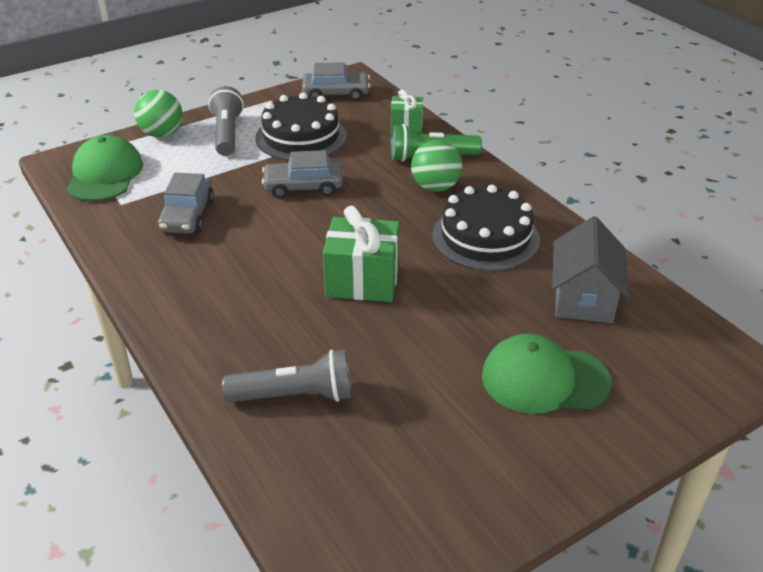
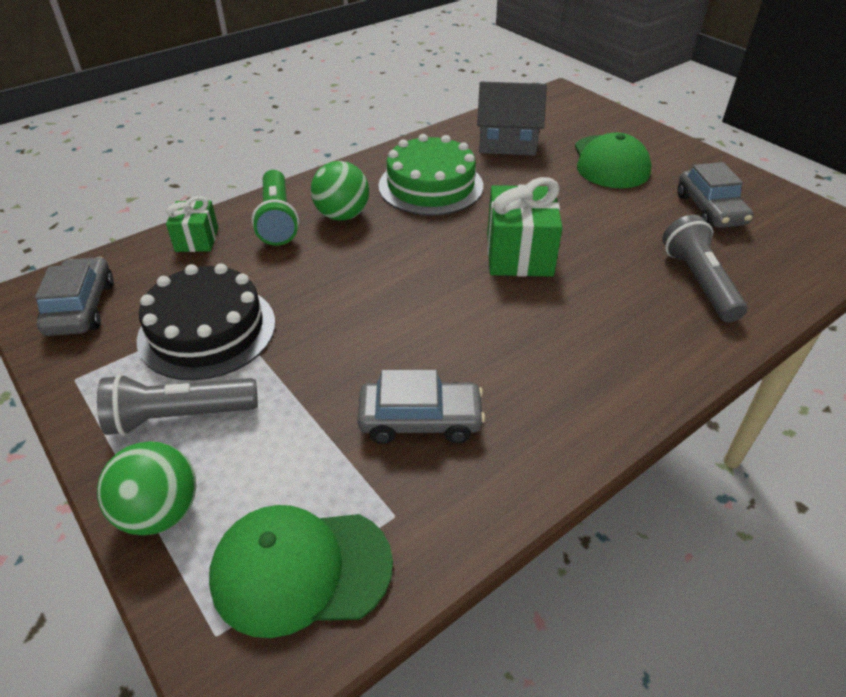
camera: 95 degrees left, 5 degrees up
grey car [262,150,343,198] -> grey car moved to [677,162,753,228]
black cake [432,185,540,271] -> green cake [378,134,483,216]

